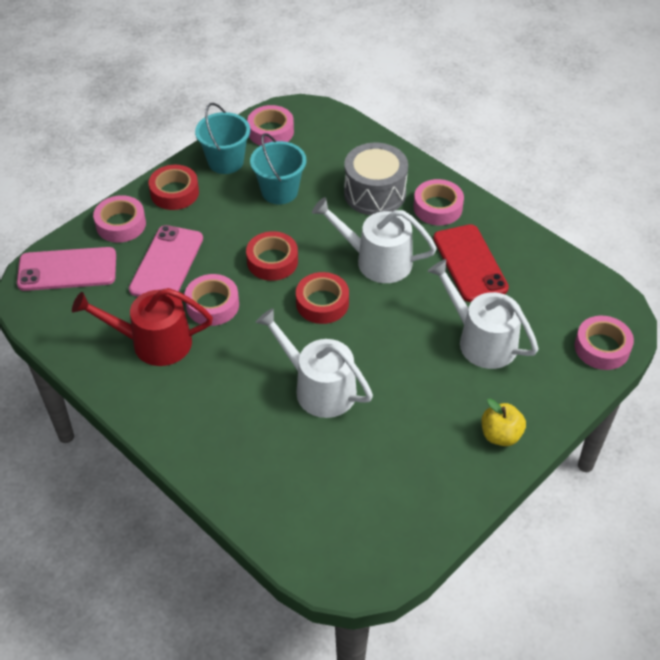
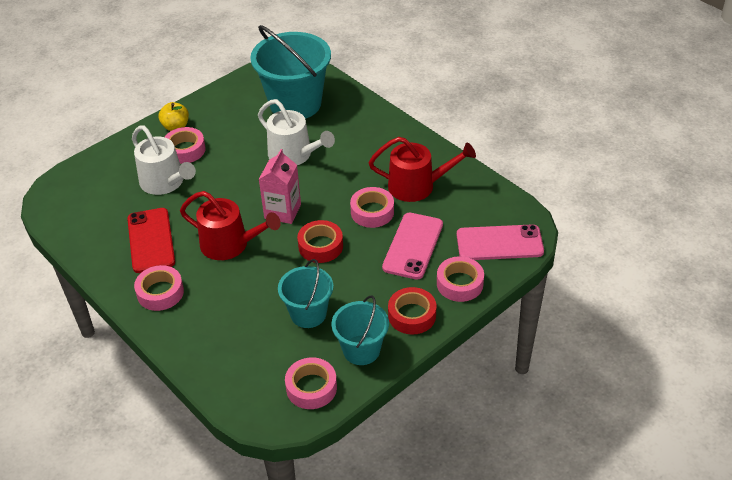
camera: 175 degrees left, 5 degrees down
red tape [296,272,349,324] -> pink carton [258,149,301,224]
white watering can [312,197,437,283] -> red watering can [180,191,281,260]
grey drum [344,143,408,215] -> none
pink tape [575,316,634,370] -> pink tape moved to [165,127,206,164]
none -> turquoise bucket [250,25,331,119]

